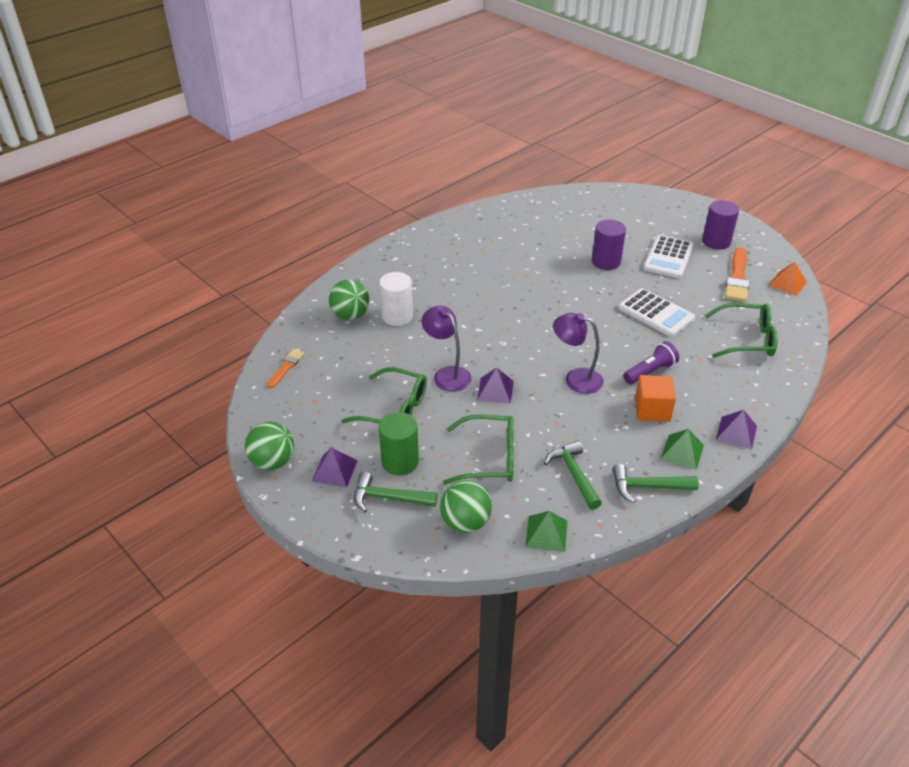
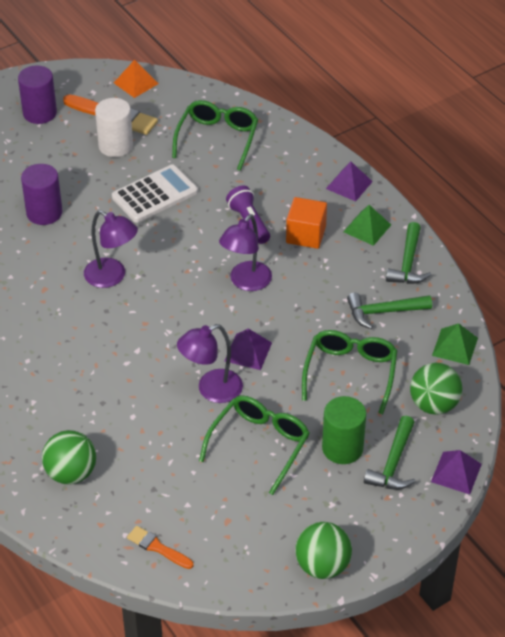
camera: 80 degrees left, 5 degrees up
purple pyramid [312,448,358,487] -> purple pyramid moved to [431,450,482,494]
white cylinder [379,272,413,326] -> white cylinder moved to [95,98,133,157]
white calculator [643,235,694,278] -> none
none -> purple lamp [84,210,138,288]

